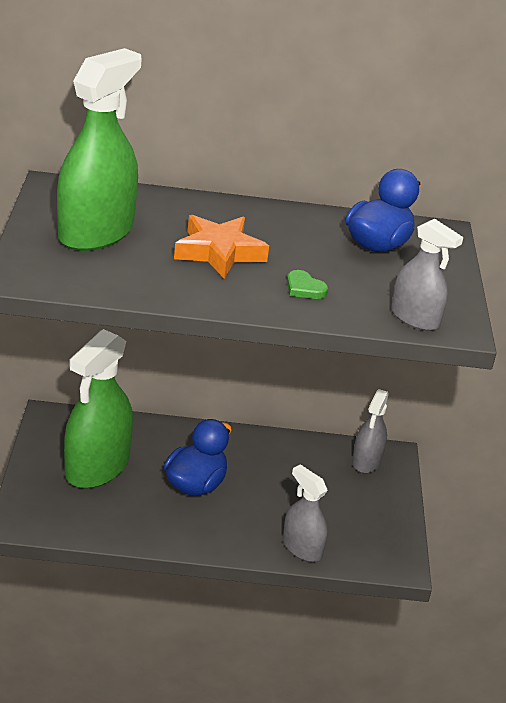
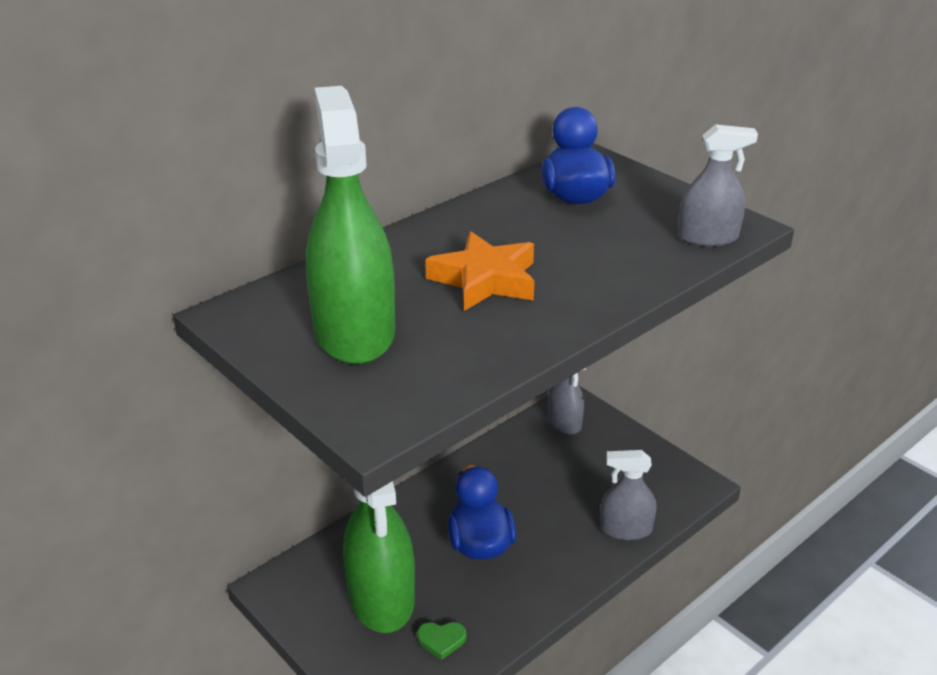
camera: 40 degrees left, 0 degrees up
green heart [287,270,328,299] -> green heart moved to [417,622,466,660]

